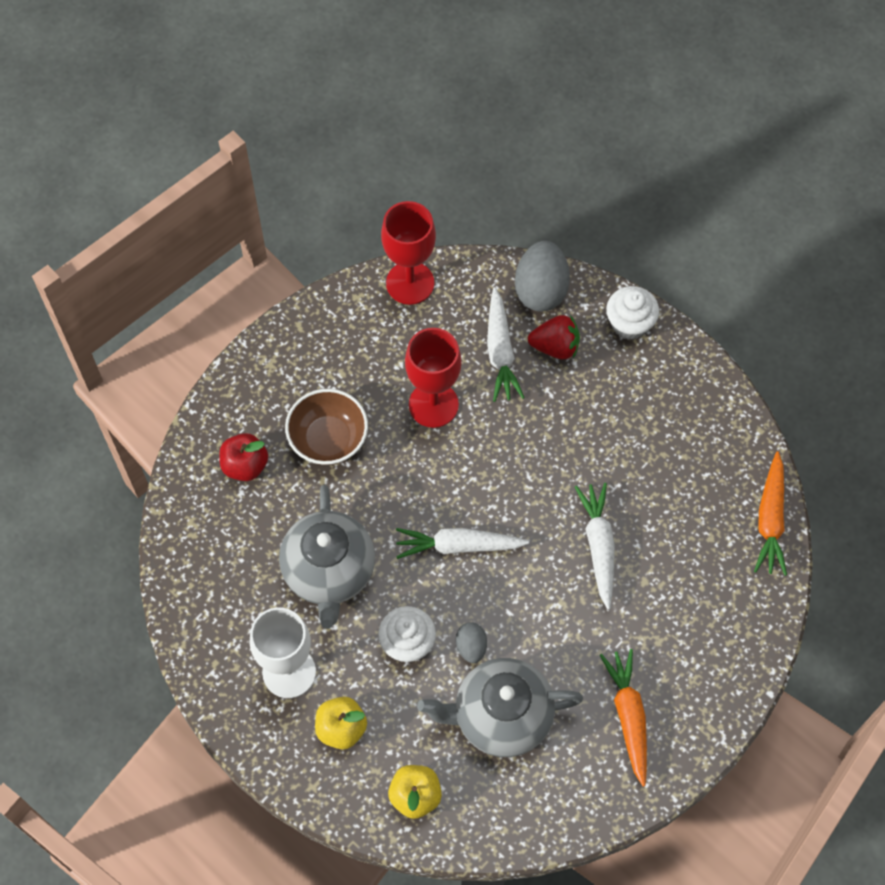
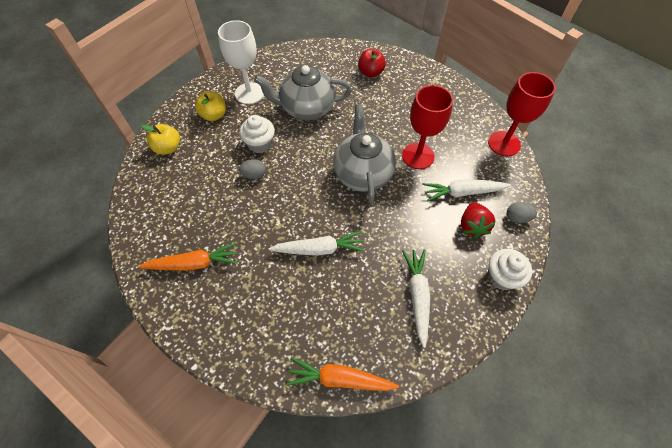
camera: 90 degrees right, 5 degrees down
brown bowl [285,389,368,465] -> none
white carrot [396,528,529,559] -> white carrot moved to [402,250,430,348]
grey teapot [417,658,583,757] -> grey teapot moved to [333,104,396,204]
grey egg [515,241,570,312] -> grey egg [507,202,537,223], size x0.53

